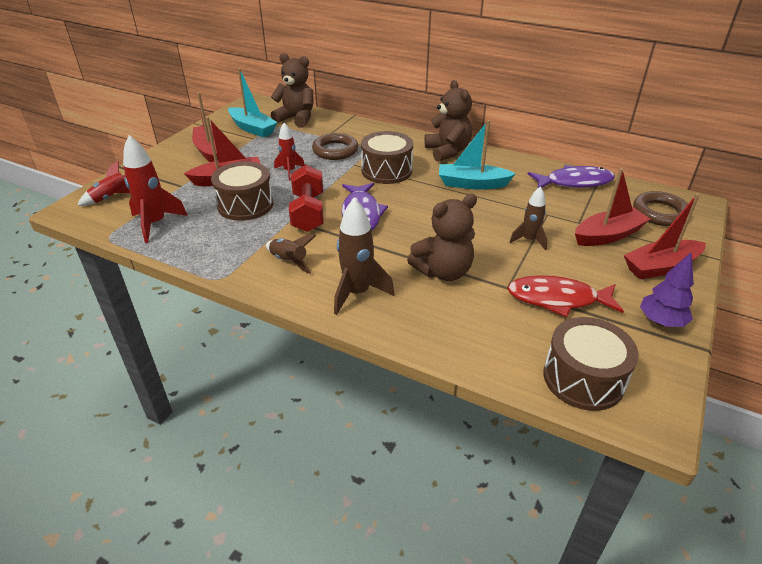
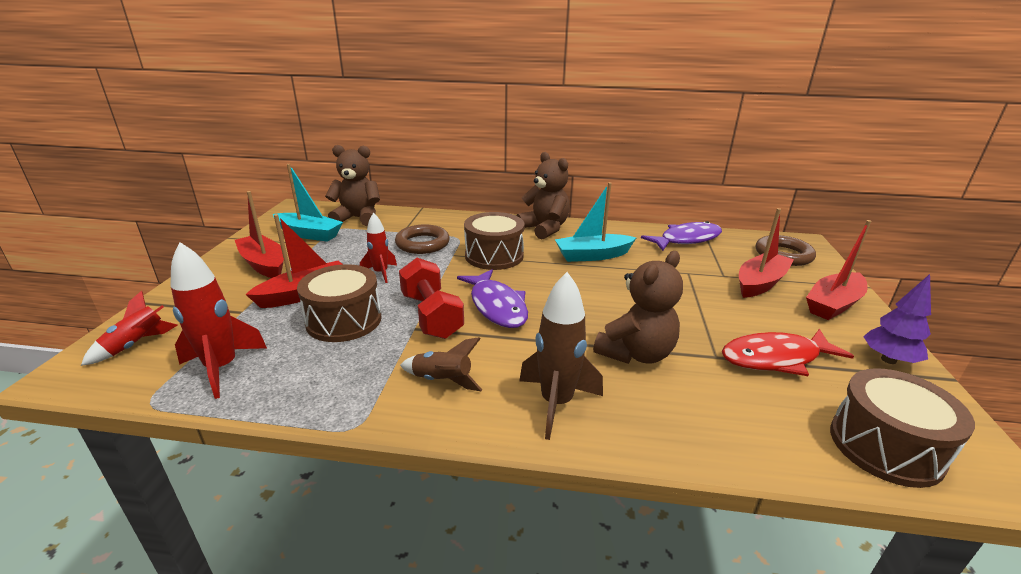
camera: 20 degrees left, 10 degrees down
brown rocket [509,187,547,251] -> none

